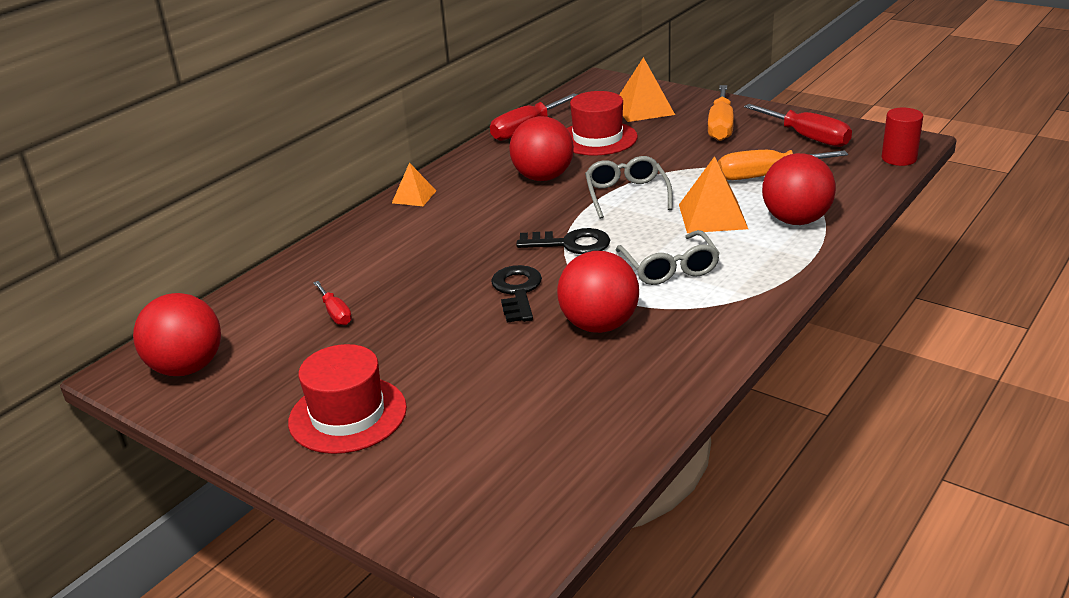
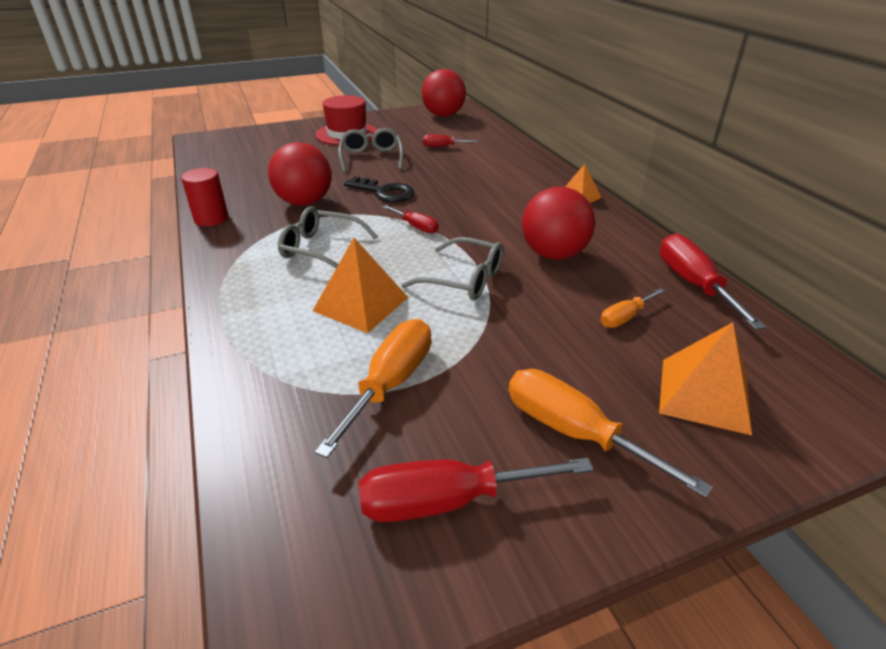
camera: 120 degrees right, 5 degrees up
black key [516,228,610,254] -> red screwdriver [382,205,439,233]
red hat [567,91,638,155] -> orange screwdriver [601,288,665,328]
red ball [762,153,836,225] -> none
red cylinder [881,108,923,166] -> red cylinder moved to [181,168,229,226]
none -> grey glasses [338,128,403,172]

